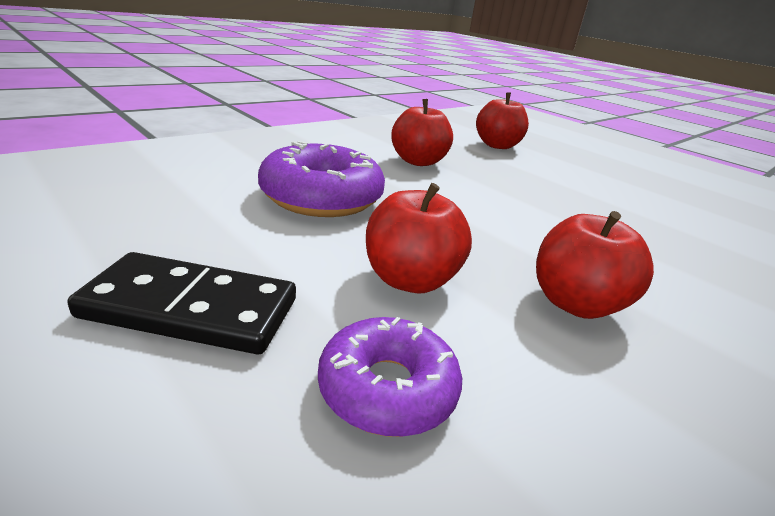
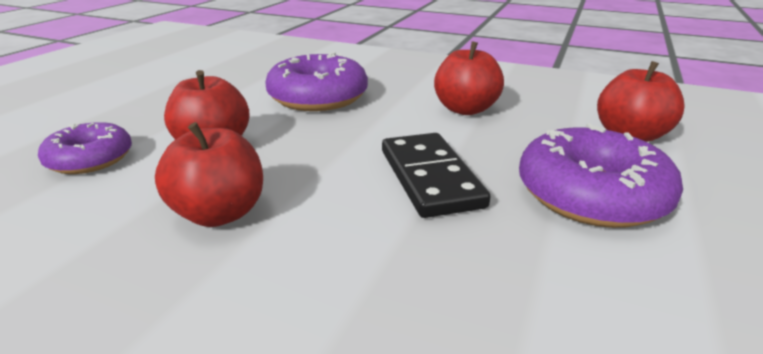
camera: 70 degrees right, 0 degrees up
black domino [68,252,296,354] -> black domino moved to [382,133,491,218]
none -> purple donut [519,123,683,228]

